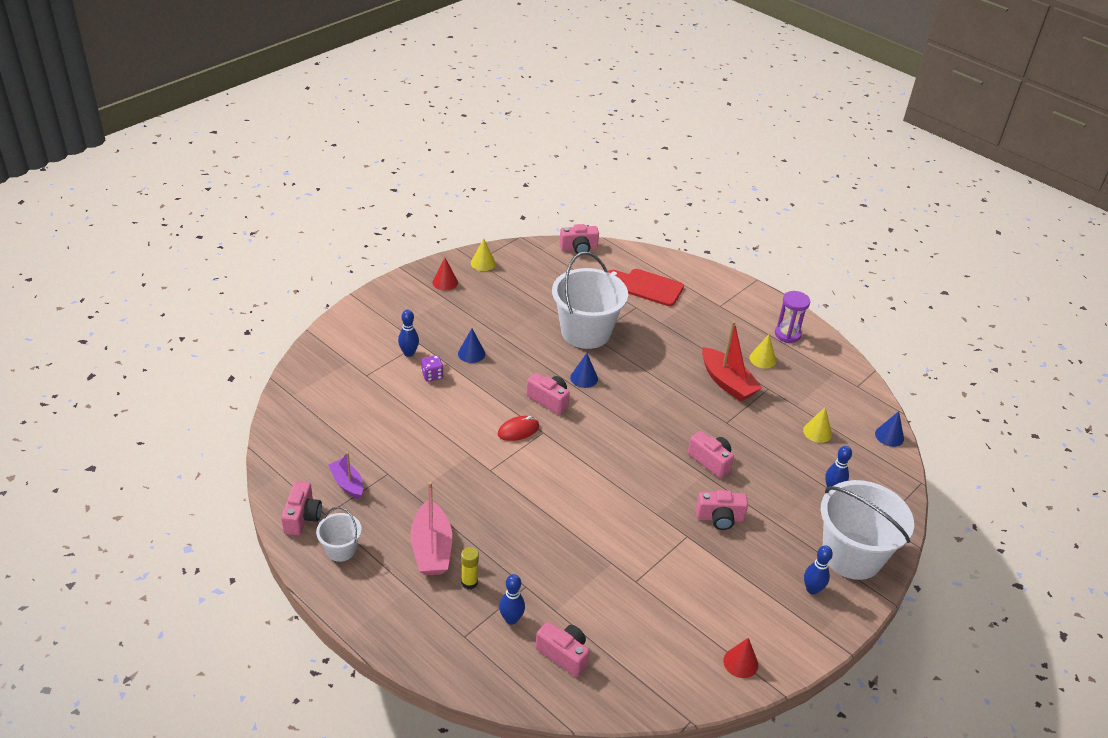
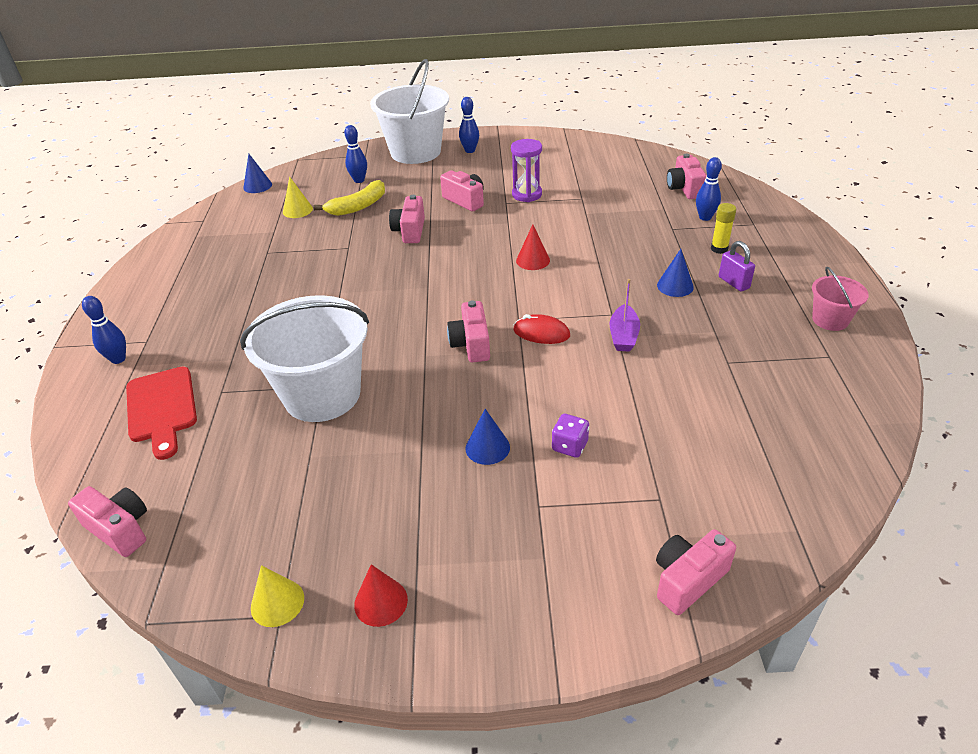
camera: 130 degrees left, 0 degrees up
pink camera [281,481,322,535] -> pink camera moved to [656,529,736,615]
white bucket [316,507,362,562] -> pink bucket [812,267,869,331]
purple boat [329,452,363,499] -> purple boat moved to [610,279,640,352]
blue bowling pin [398,310,419,357] -> blue bowling pin moved to [82,296,126,364]
pink boat [410,481,452,575] -> purple padlock [719,241,755,292]
blue cone [570,353,598,388] -> blue cone moved to [657,249,694,297]
red boat [702,321,763,402] -> none
red cone [723,638,758,678] -> red cone moved to [516,224,550,270]
yellow cone [749,335,776,368] -> none
purple hourglass [775,291,810,343] -> purple hourglass moved to [511,139,542,202]
none -> yellow banana [314,180,385,216]

